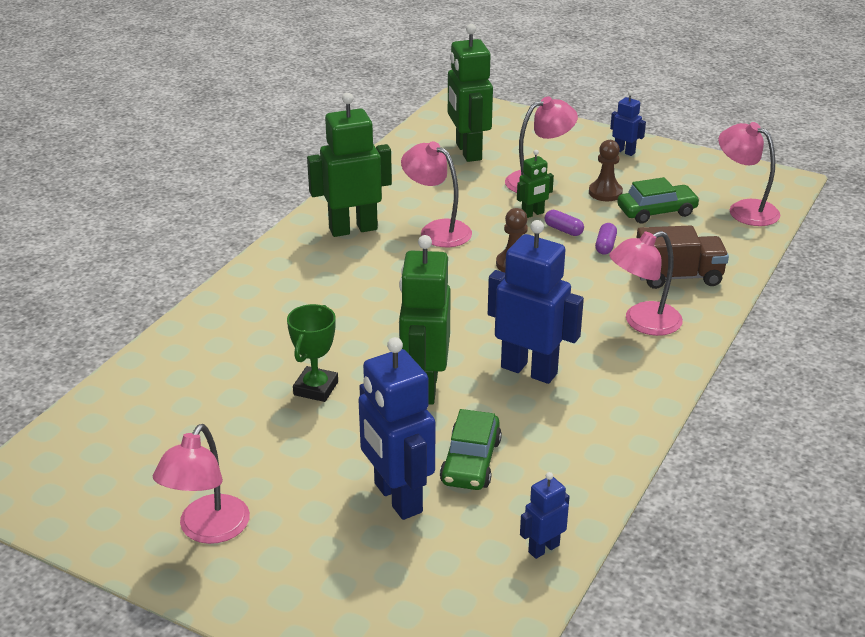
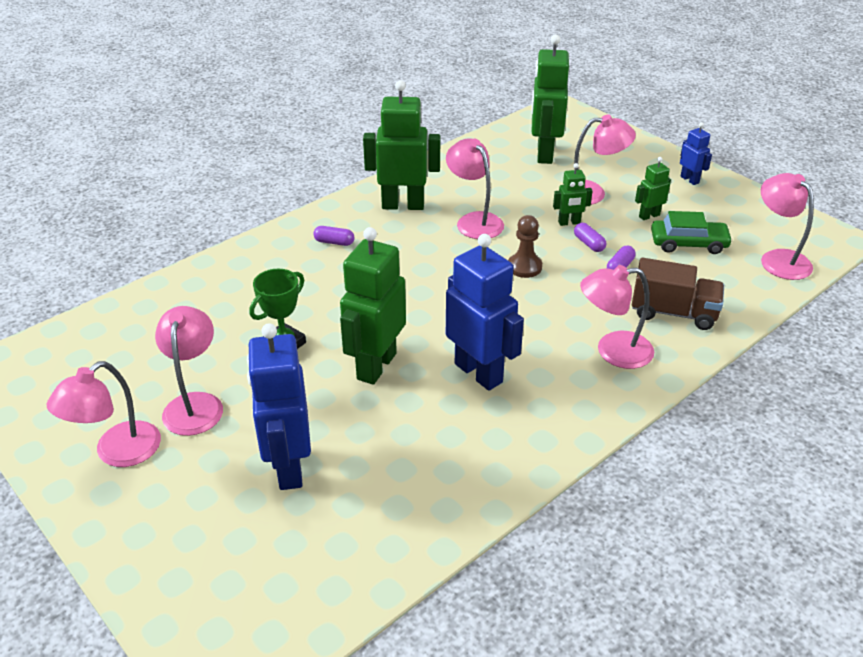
camera: 20 degrees right, 5 degrees up
green car [440,409,502,490] -> none
blue robot [520,472,570,559] -> none
brown pawn [589,140,623,201] -> green robot [635,157,671,220]
none -> pink lamp [155,306,223,436]
none -> purple capsule [313,226,355,246]

